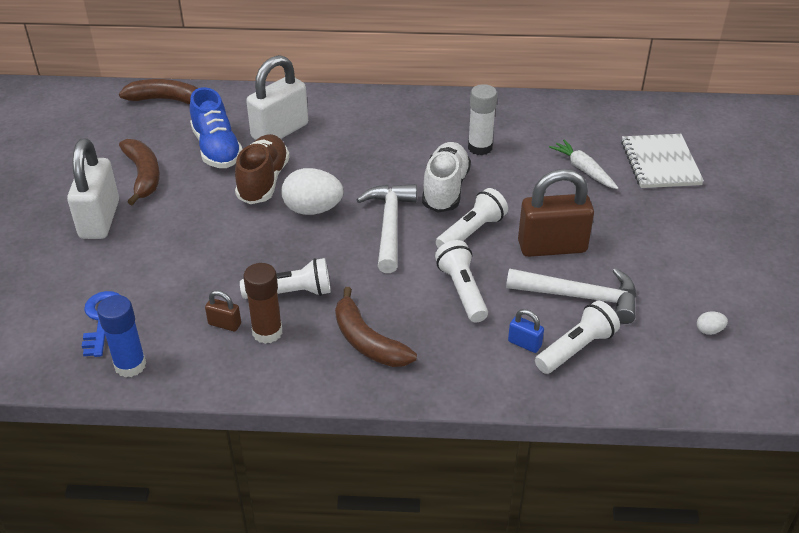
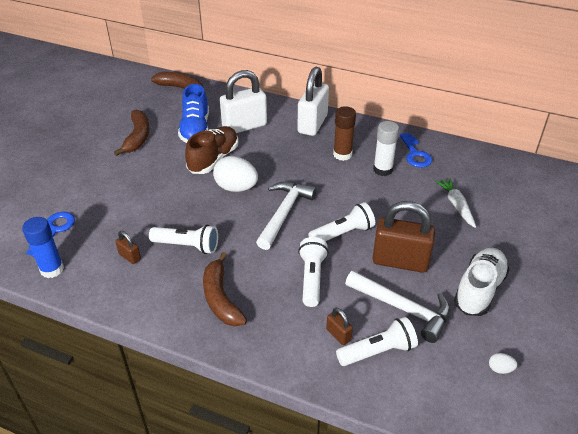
camera: 20 degrees right, 0 degrees up
white padlock [67,138,119,239] -> white padlock moved to [298,67,329,136]
brown glue stick [243,263,283,344] -> brown glue stick moved to [333,106,356,161]
white shoe [422,142,471,213] -> white shoe moved to [454,248,509,316]
blue padlock [508,309,544,353] -> brown padlock [326,308,353,345]
white notebook [621,134,704,188] -> none
none -> blue key [399,133,432,168]

